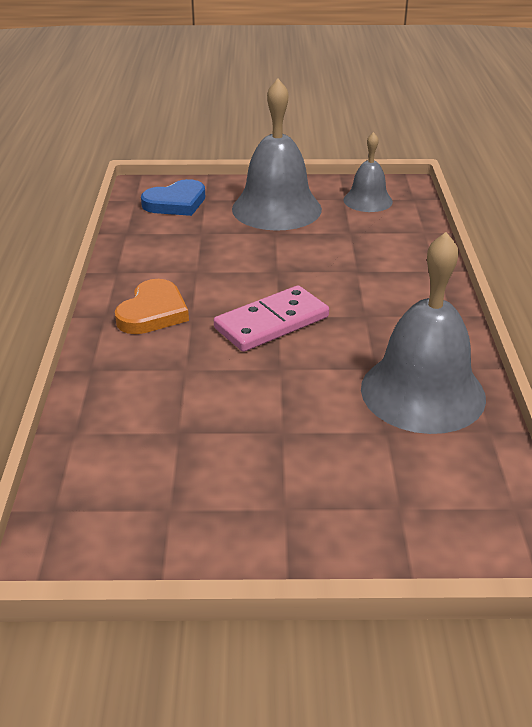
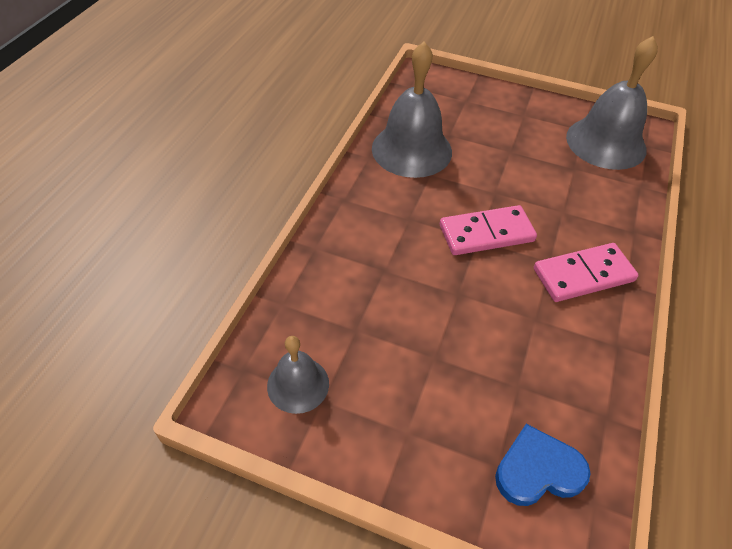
camera: 160 degrees left, 15 degrees up
orange heart [115,279,189,334] -> pink domino [534,243,639,302]
grey bell [232,79,322,231] -> grey bell moved to [566,36,658,170]

